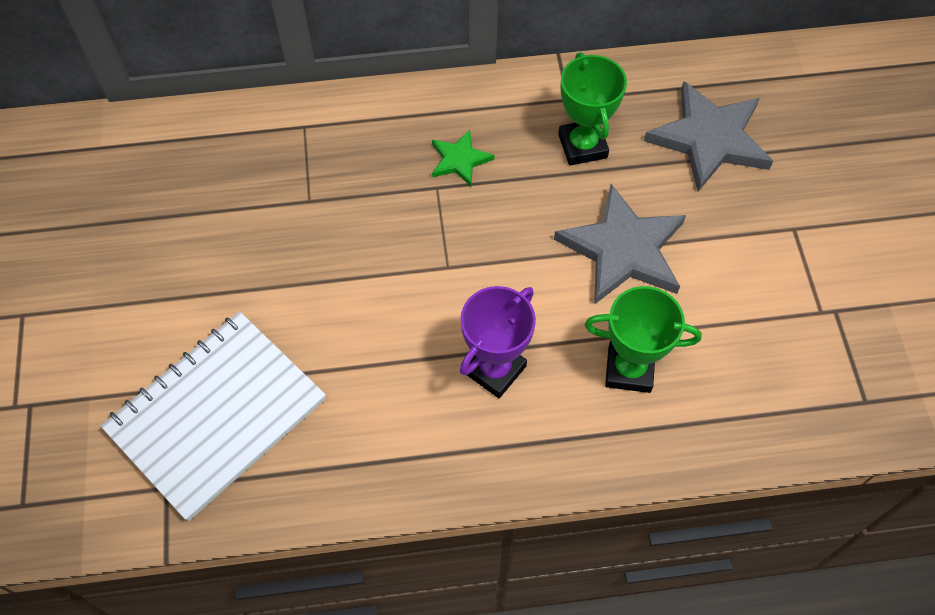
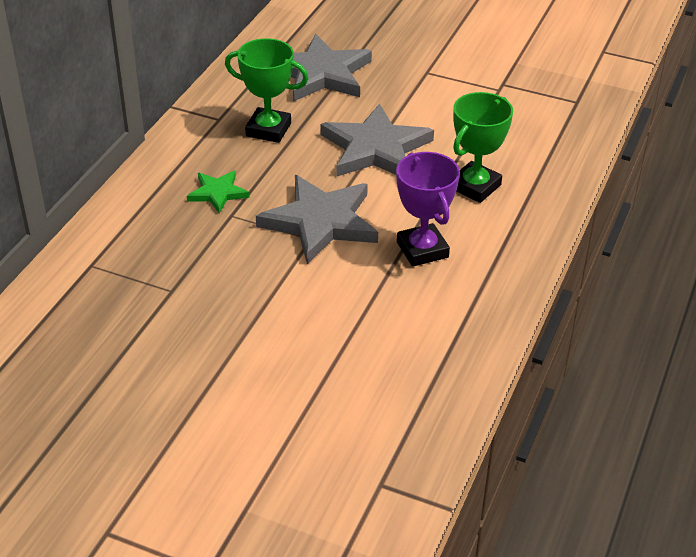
camera: 60 degrees left, 20 degrees down
white notebook [101,312,326,521] -> none
none -> grey star [256,175,378,264]

